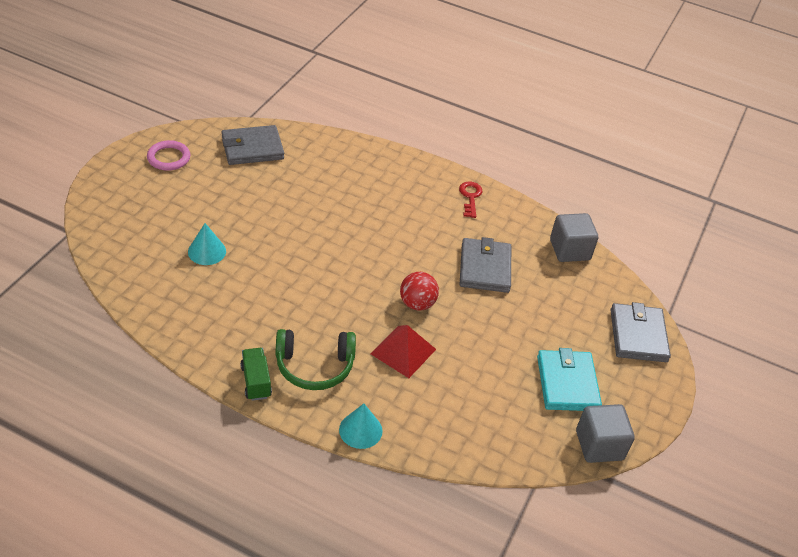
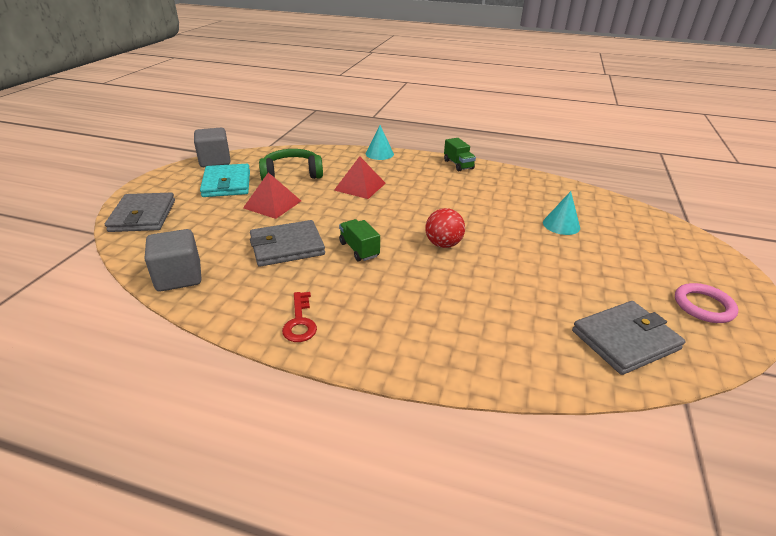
camera: 175 degrees right, 10 degrees down
green headphones [276,329,356,390] -> green headphones moved to [259,149,323,180]
red ball [400,272,439,310] -> red ball moved to [425,208,465,248]
grey wallet [460,237,511,293] -> grey wallet turned 75 degrees clockwise [250,220,325,267]
none -> red pyramid [243,172,301,219]
none -> green truck [339,219,380,261]

